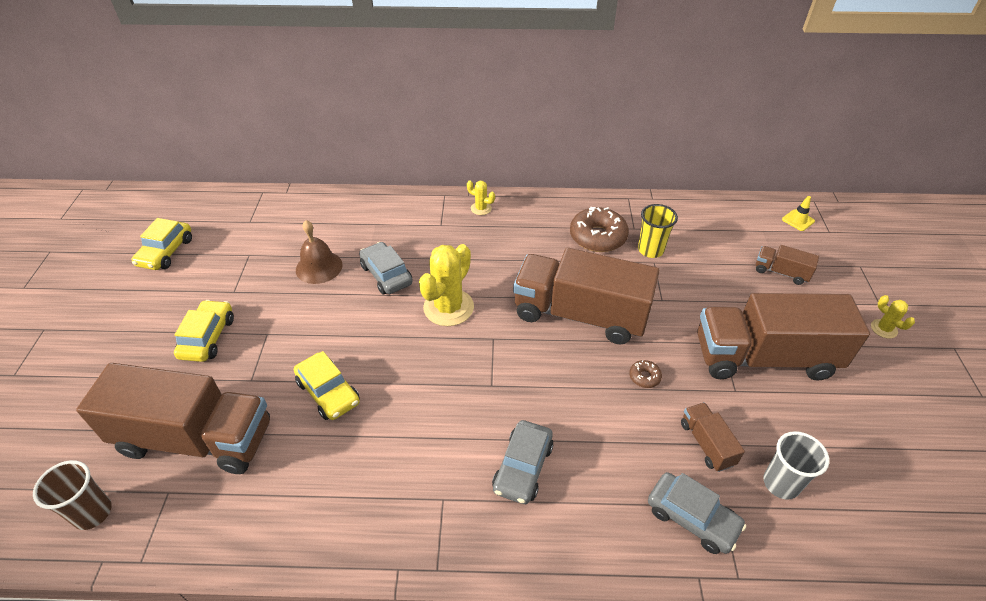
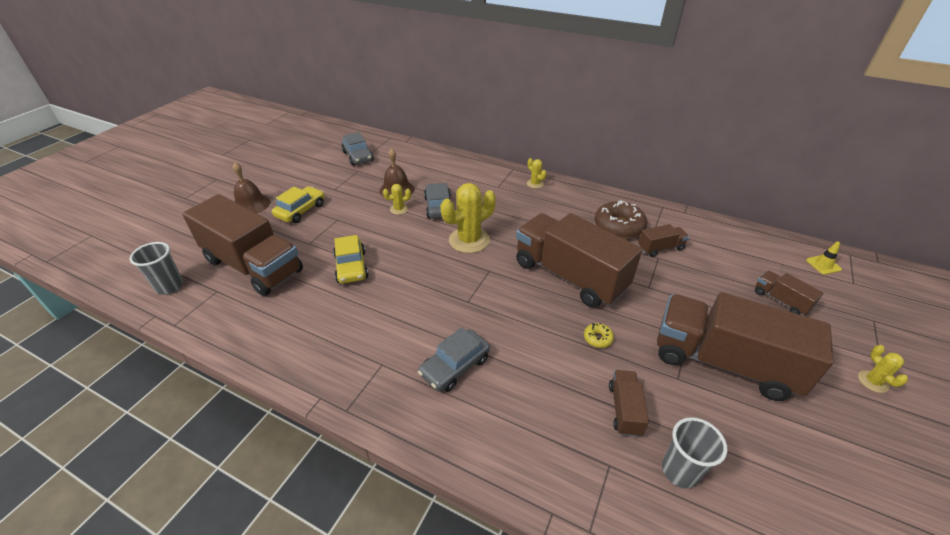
camera: 25 degrees right, 5 degrees down
brown cup [33,460,112,530] -> grey cup [130,242,183,295]
yellow car [131,218,192,270] -> none
brown donut [629,360,662,388] -> yellow donut [584,323,614,348]
yellow cup [638,204,678,258] -> brown truck [638,224,689,257]
grey car [648,472,746,554] -> grey car moved to [341,132,374,166]
none -> brown bell [233,162,270,213]
none -> yellow cactus [383,184,411,215]

